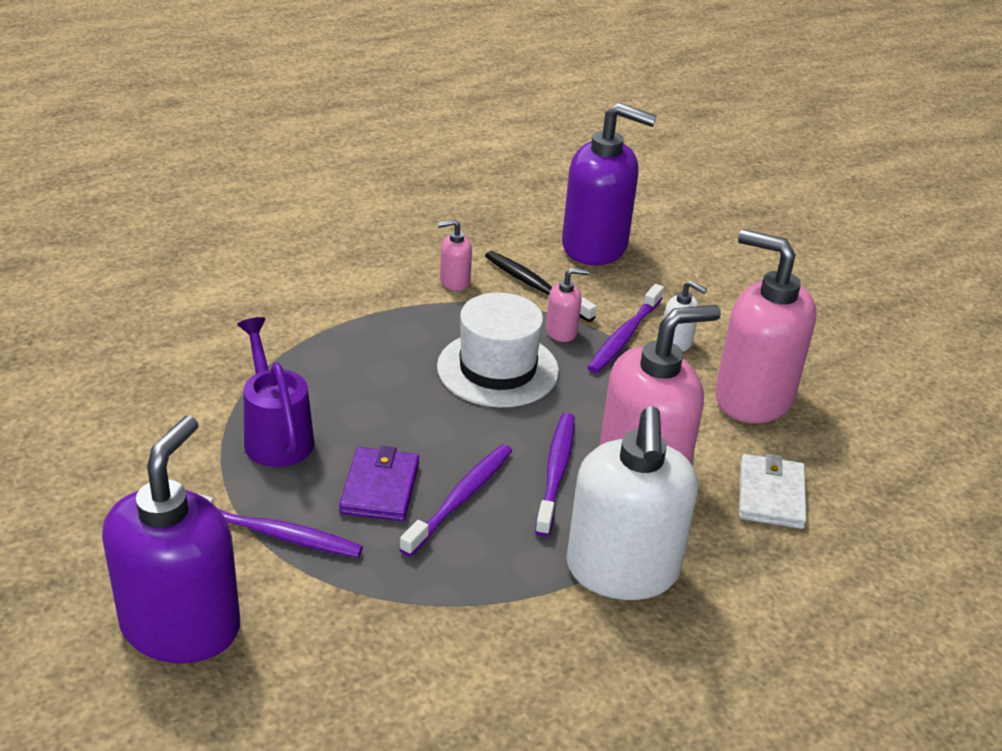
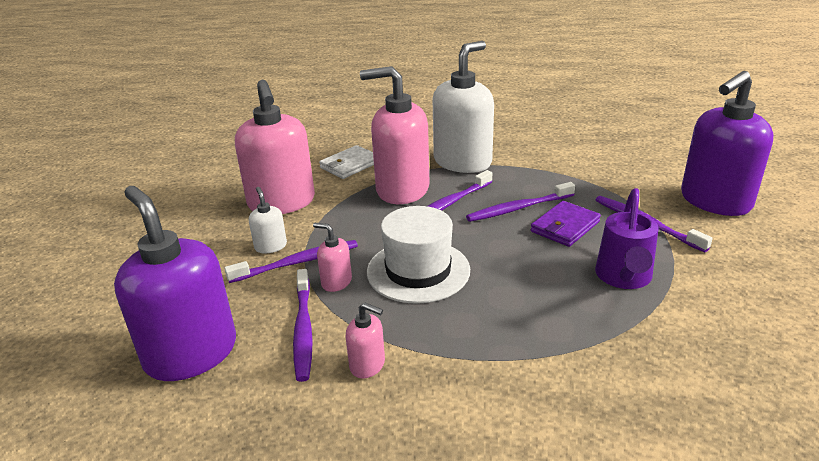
camera: 140 degrees left, 5 degrees down
black toothbrush [485,251,597,322] -> purple toothbrush [293,269,313,382]

